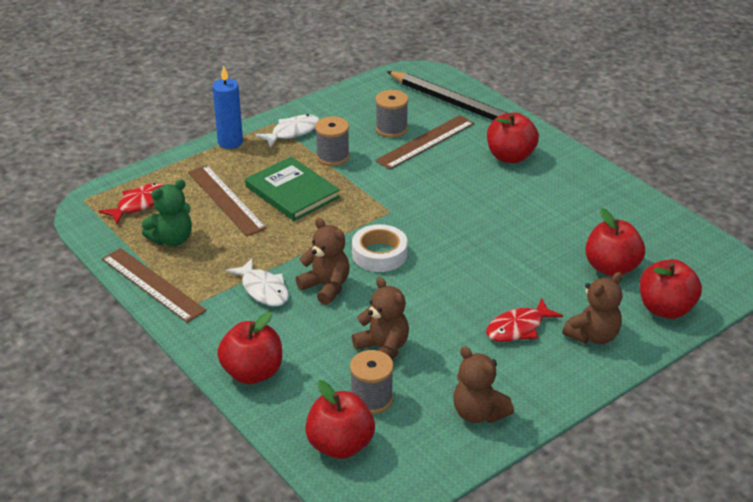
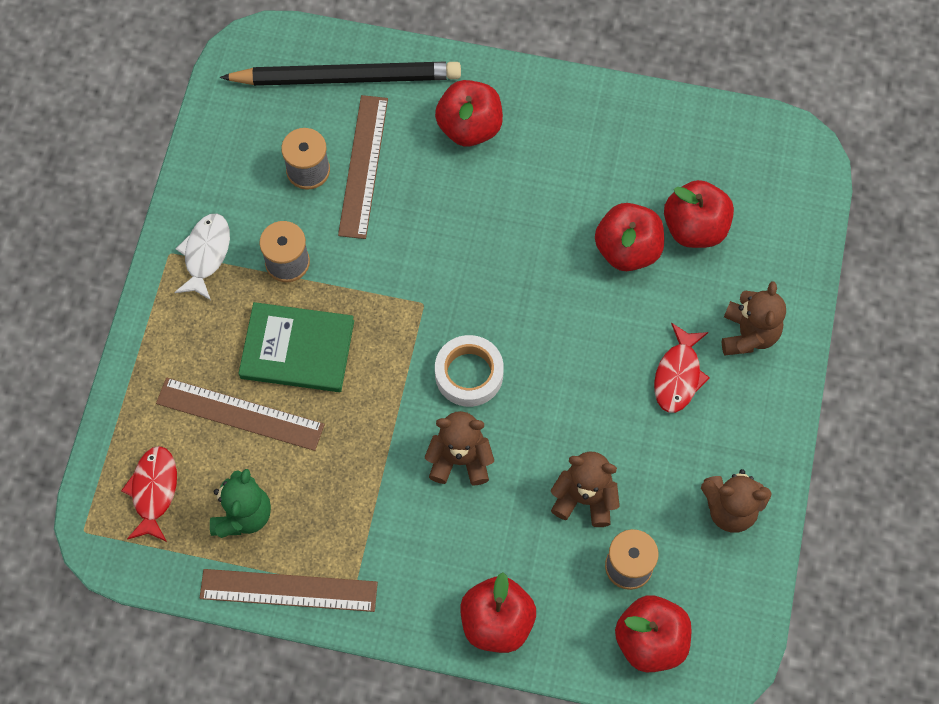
camera: 40 degrees left, 30 degrees up
blue candle [212,66,243,149] -> none
white fish [226,258,289,306] -> none
red apple [640,259,702,319] -> red apple moved to [595,203,664,271]

